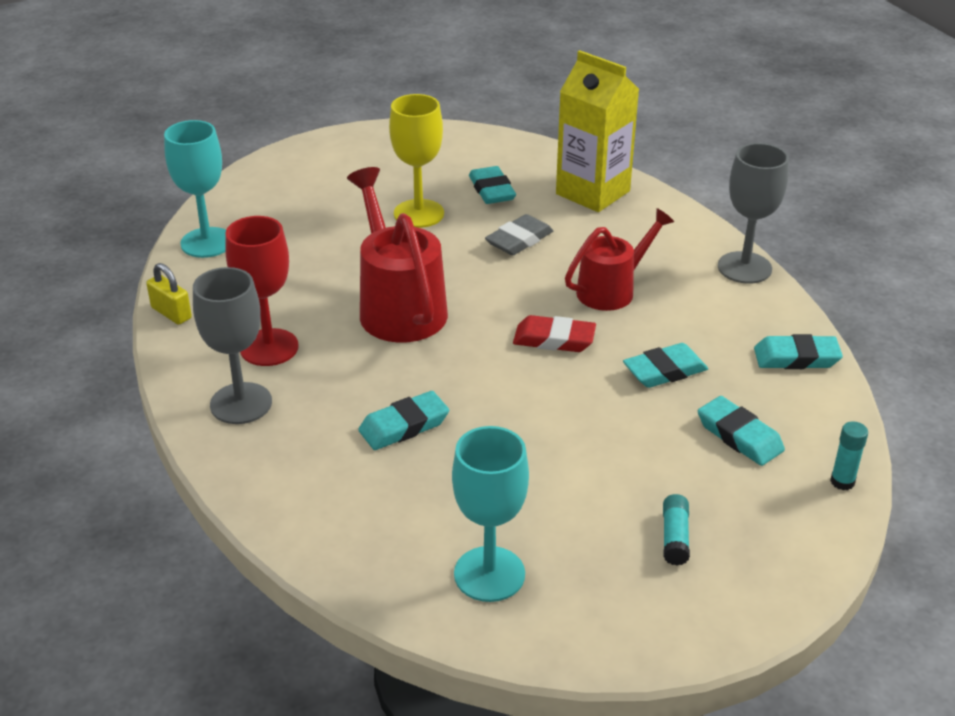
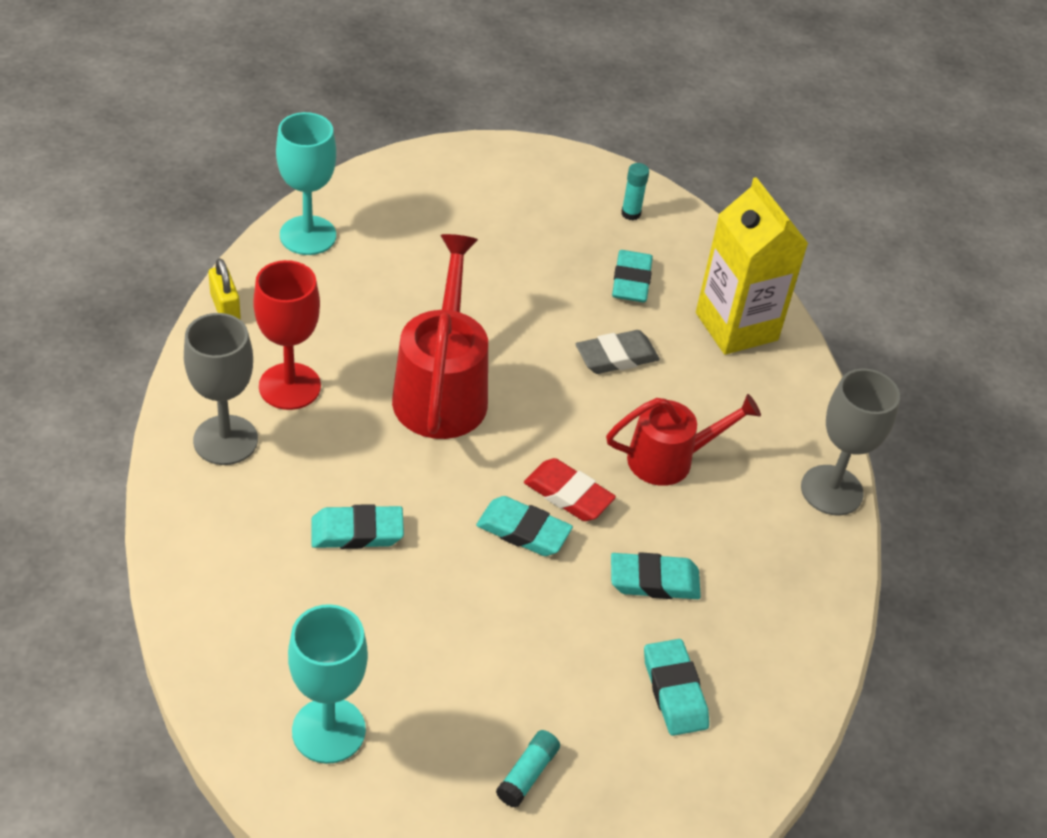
camera: 20 degrees right, 10 degrees up
yellow goblet [389,94,444,228] -> none
turquoise eraser [754,334,843,369] -> turquoise eraser moved to [476,496,573,556]
turquoise glue stick [830,421,868,490] -> turquoise glue stick moved to [621,163,649,220]

